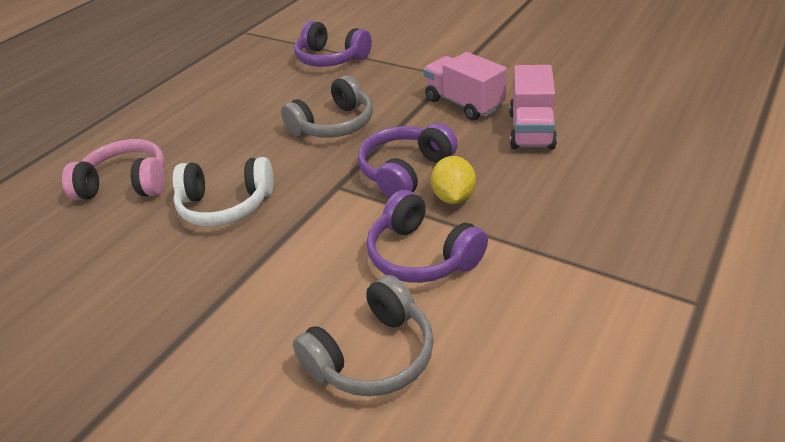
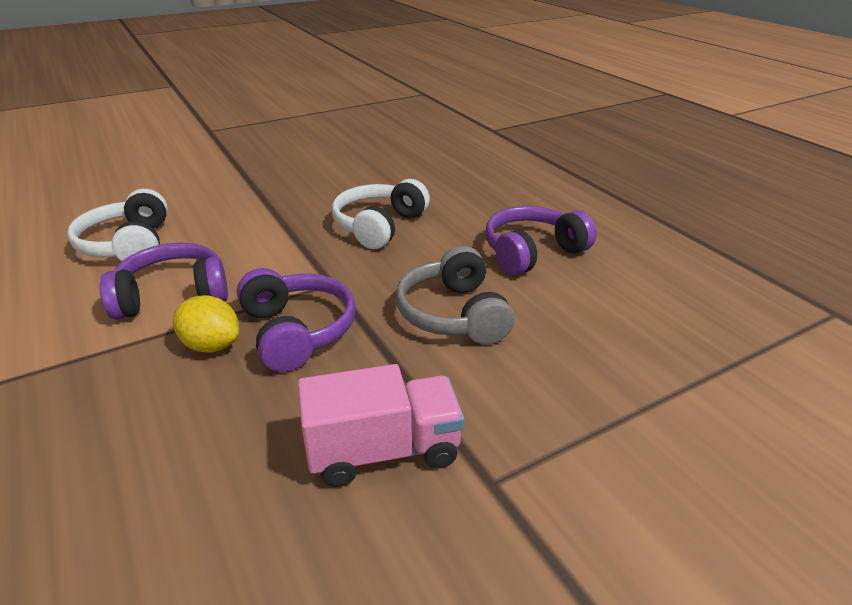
camera: 115 degrees right, 5 degrees down
pink headphones [62,139,165,200] -> none
grey headphones [293,275,434,397] -> white headphones [67,189,168,261]
purple headphones [294,21,372,67] -> purple headphones moved to [485,206,596,275]
pink truck [509,65,557,149] -> none

